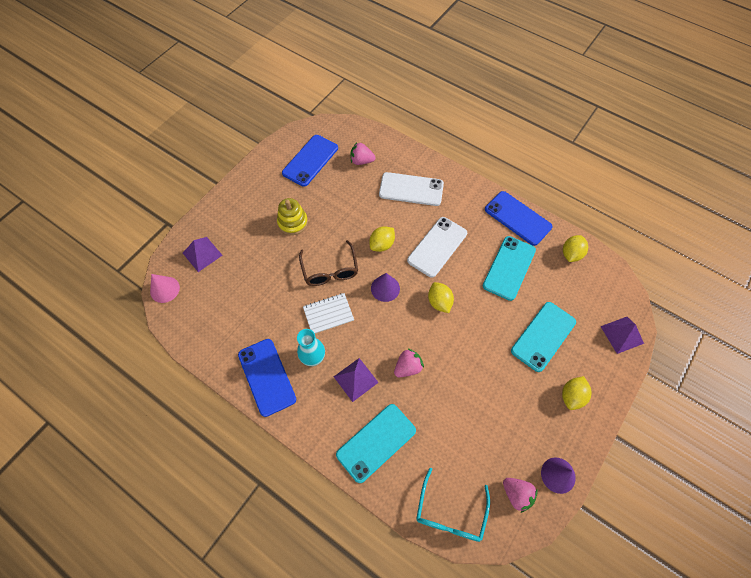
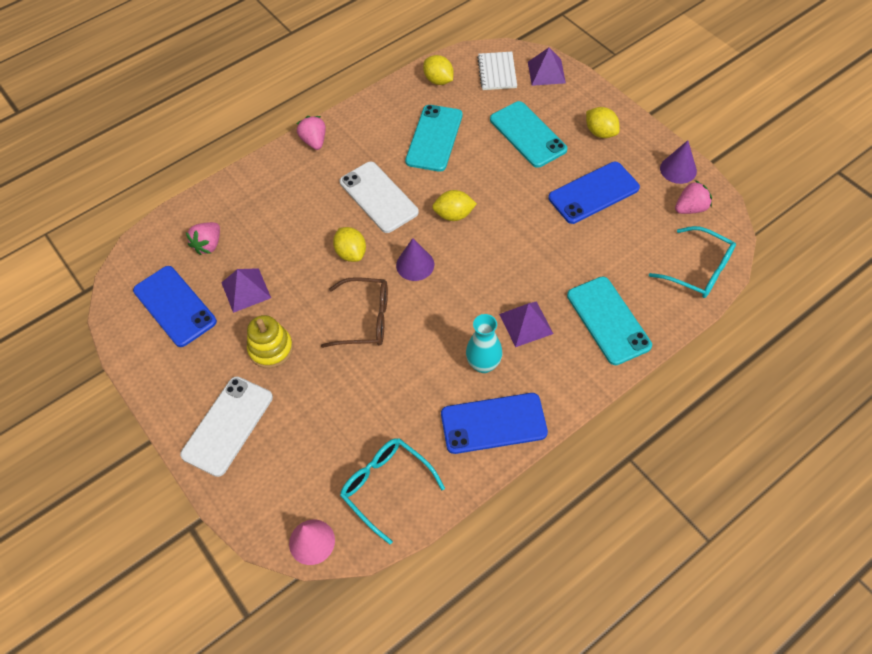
camera: 70 degrees left, 5 degrees down
purple pyramid [183,237,223,272] -> purple pyramid moved to [221,268,271,313]
white notebook [303,293,354,333] -> white notebook moved to [477,52,517,90]
white phone [379,172,444,206] -> white phone moved to [180,377,273,477]
pink strawberry [394,348,424,377] -> pink strawberry moved to [296,116,326,150]
turquoise phone [483,236,536,301] -> turquoise phone turned 60 degrees clockwise [405,105,463,172]
blue phone [485,191,552,246] -> blue phone moved to [548,162,640,224]
none -> turquoise glasses [340,438,445,544]

